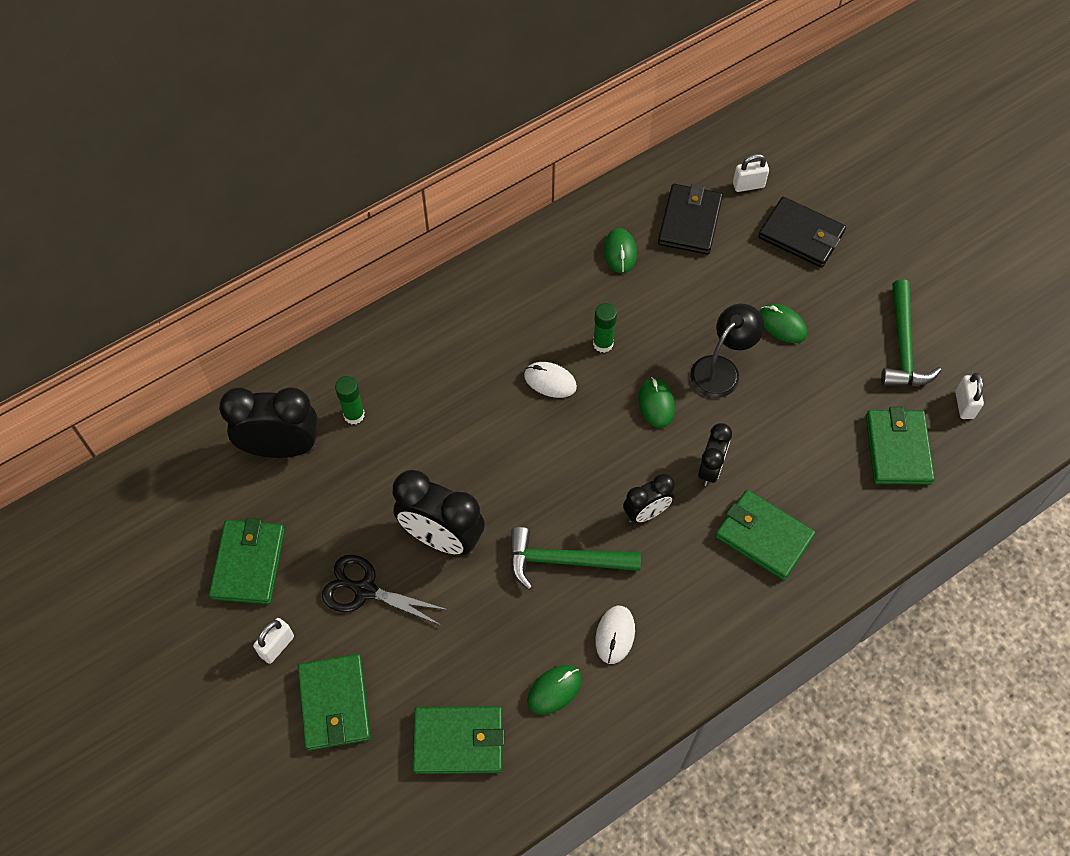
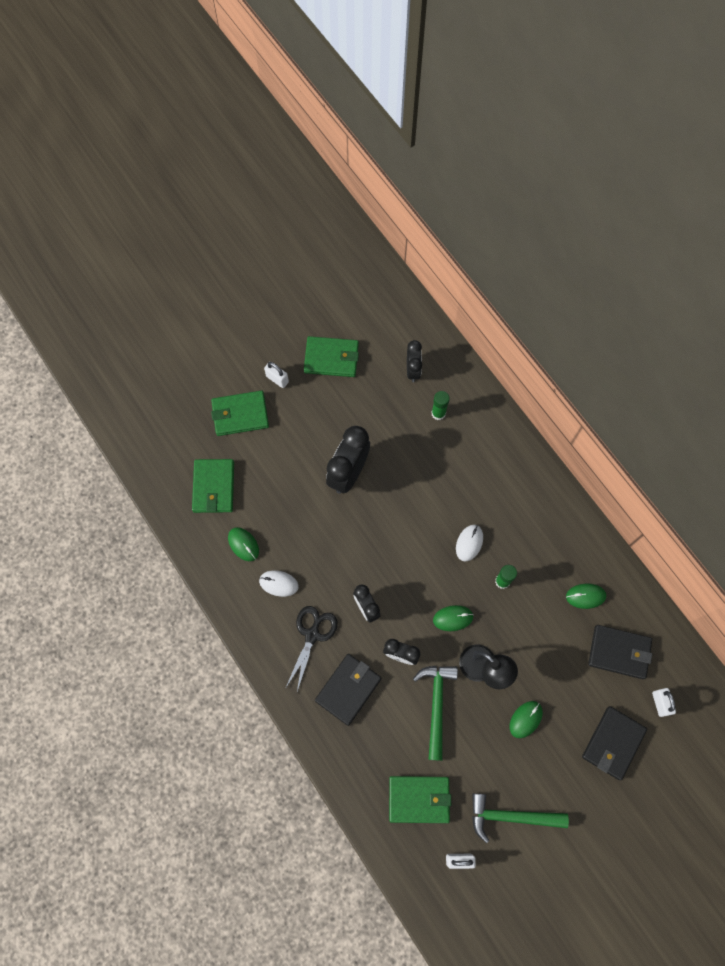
camera: 90 degrees right, 10 degrees up
black clock [219,387,318,458] -> black clock [407,340,422,382], size x0.58
black scissors [322,555,448,626] -> black scissors moved to [285,606,338,692]
green hammer [510,527,641,590] -> green hammer moved to [413,666,458,761]
green wallet [715,490,816,580] -> black wallet [315,654,381,726]

